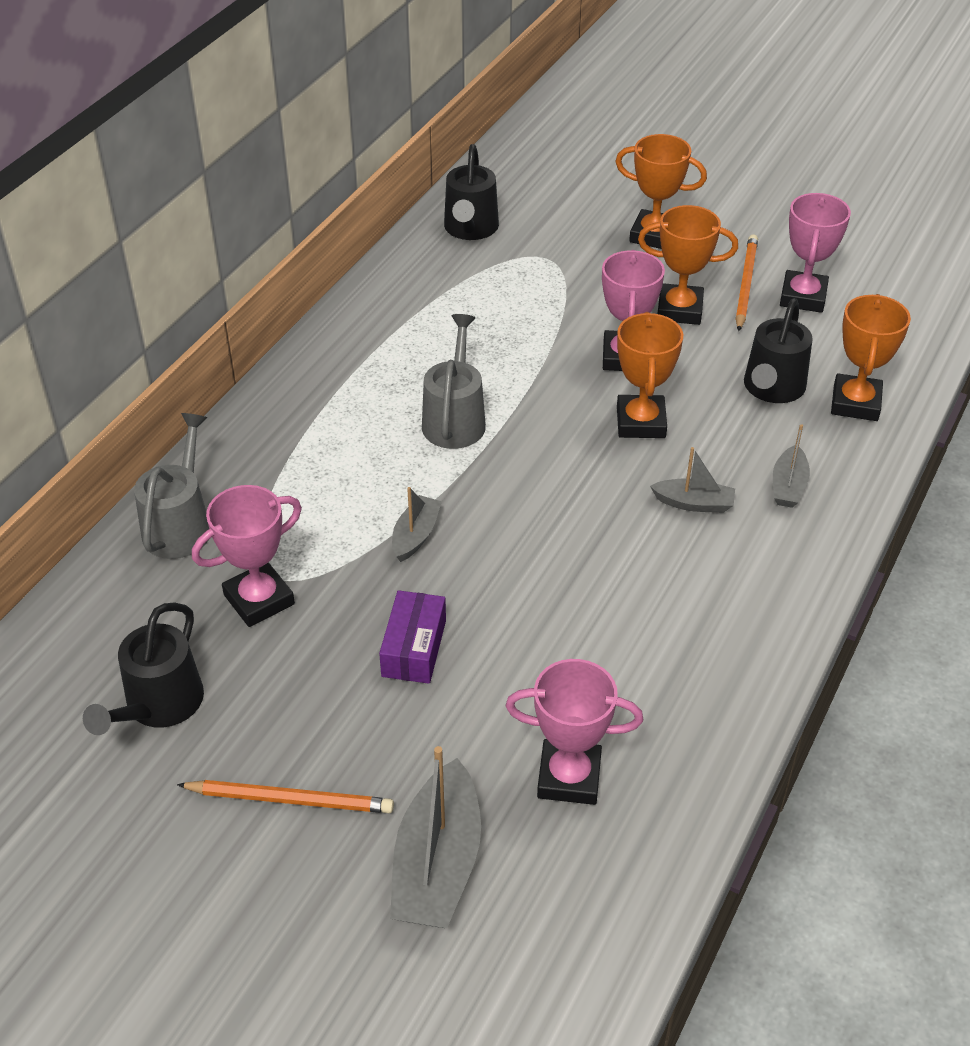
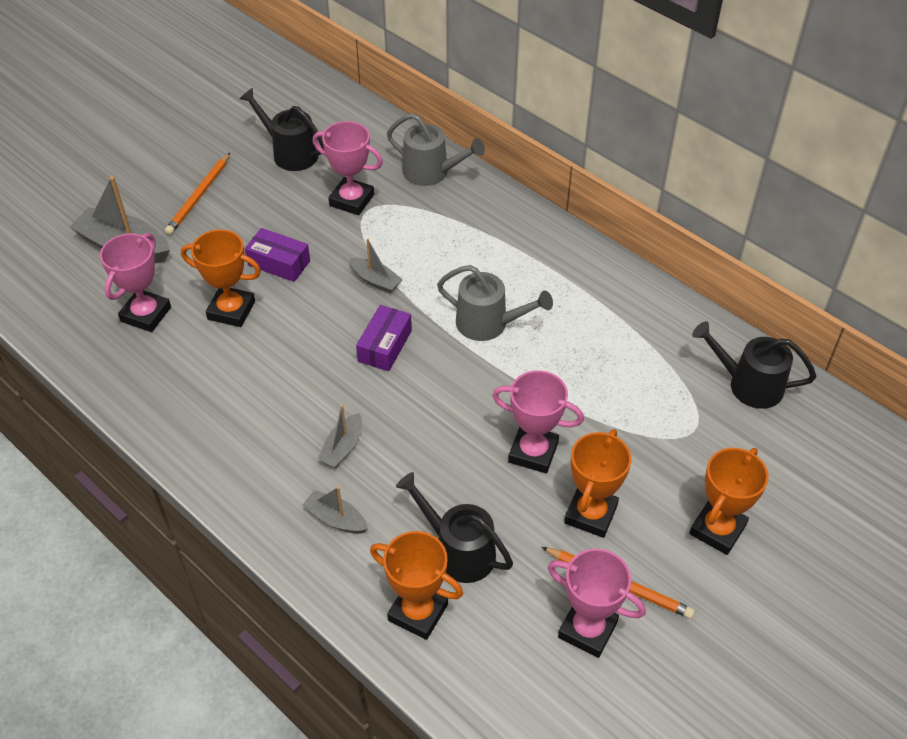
camera: 105 degrees right, 5 degrees up
pink trophy [192,485,302,627] -> pink trophy turned 45 degrees counterclockwise [312,121,383,215]
orange trophy [617,312,683,438] -> orange trophy moved to [181,229,261,327]
none -> purple box [356,305,412,371]

